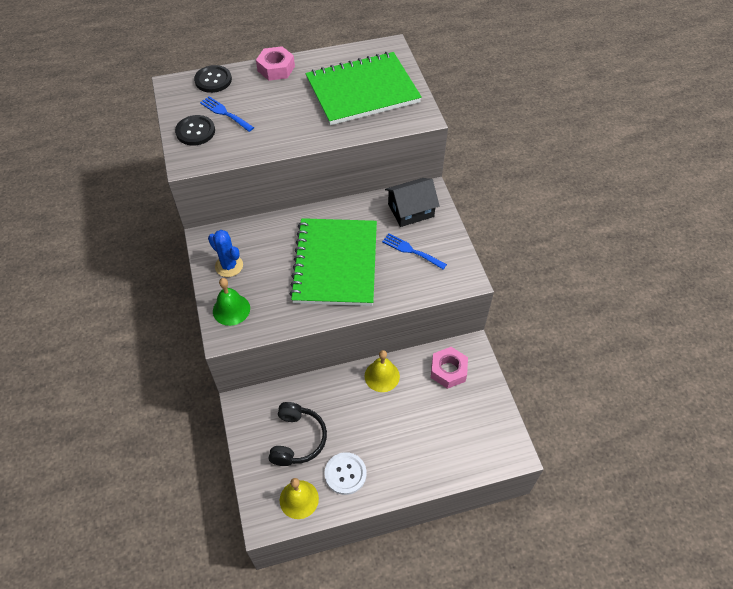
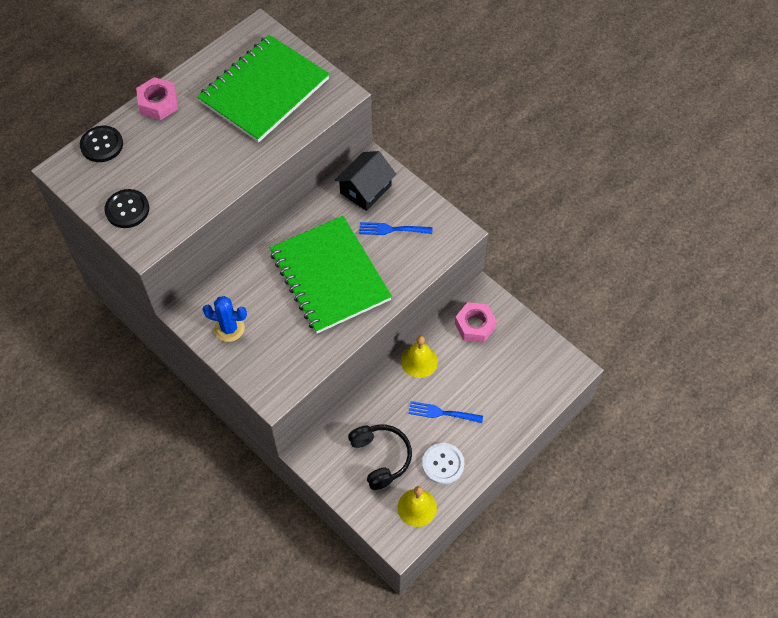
camera: 30 degrees left, 5 degrees up
blue fork [200,96,254,132] -> blue fork moved to [408,401,483,423]
green bell [213,278,250,326] -> none

